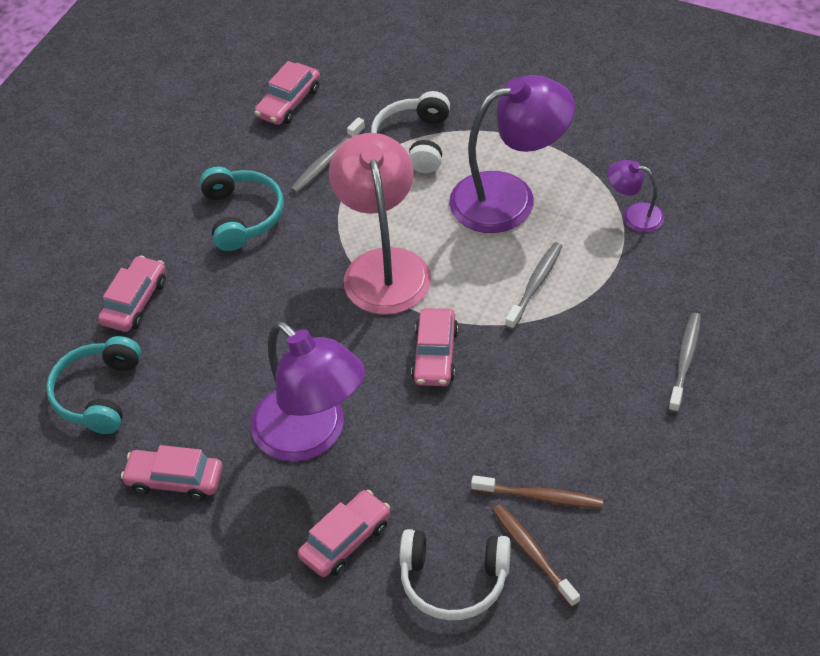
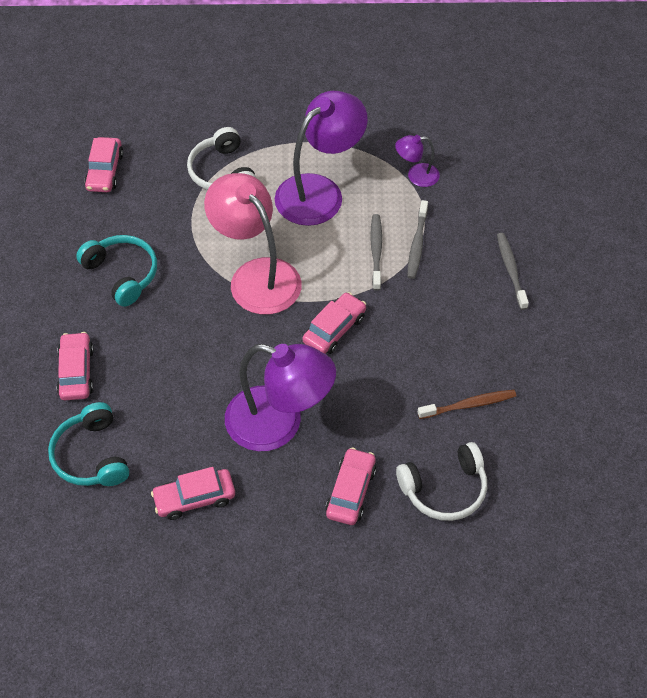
camera: 30 degrees left, 5 degrees up
grey toothbrush [291,117,365,193] -> grey toothbrush moved to [407,200,428,279]
pink car [411,308,458,386] -> pink car turned 120 degrees counterclockwise [302,292,366,354]
brown toothbrush [492,504,580,607] -> none

